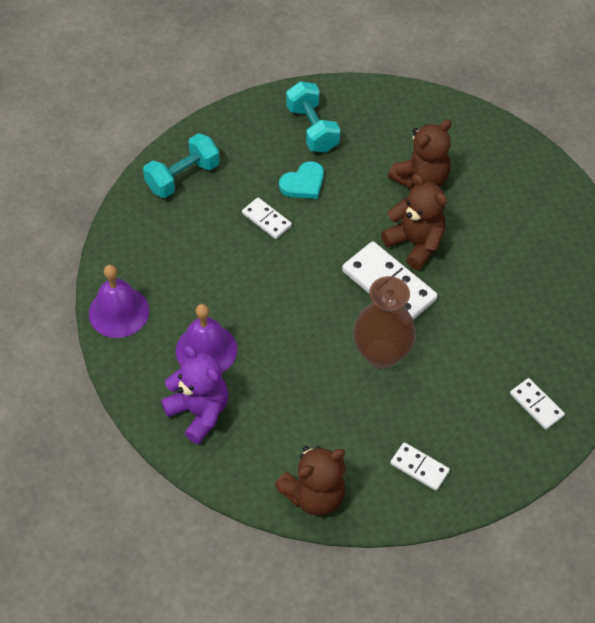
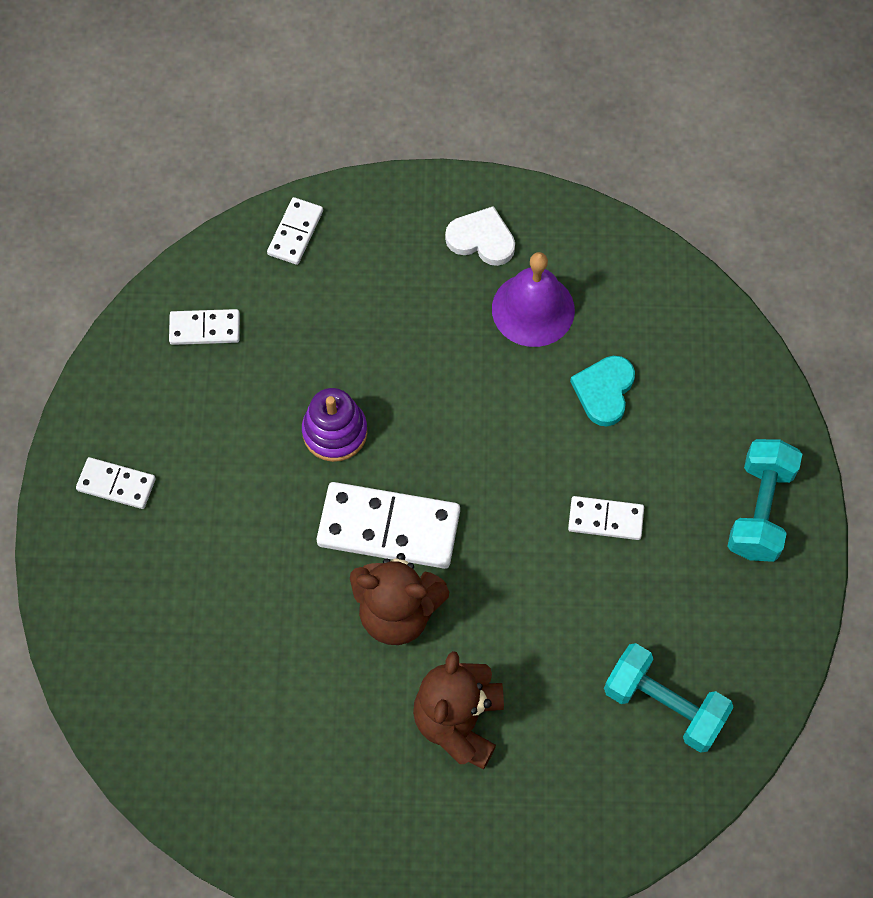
camera: 145 degrees right, 10 degrees up
purple bell [89,265,149,338] -> none
purple teddy bear [161,345,228,444] -> white heart [445,206,515,266]
brown teddy bear [275,446,346,516] -> white domino [267,197,323,265]
turquoise heart [279,161,324,199] -> turquoise heart moved to [570,356,635,426]
brown vase [353,276,416,369] -> purple stacking toy [302,388,367,462]

